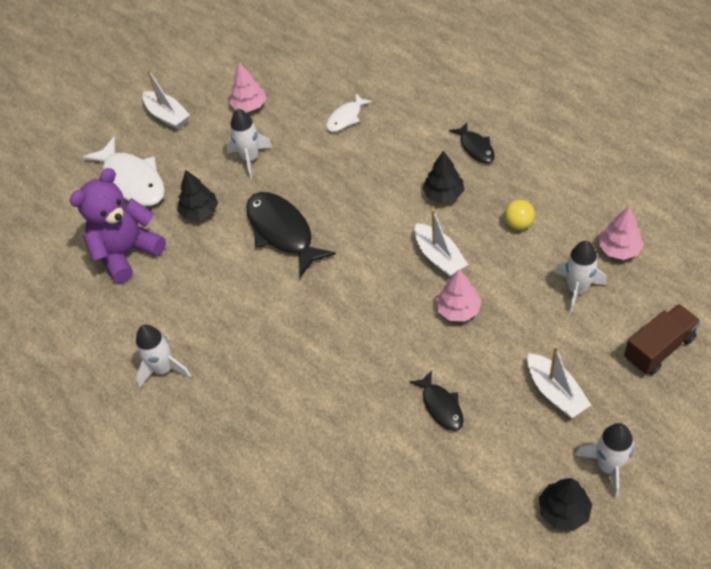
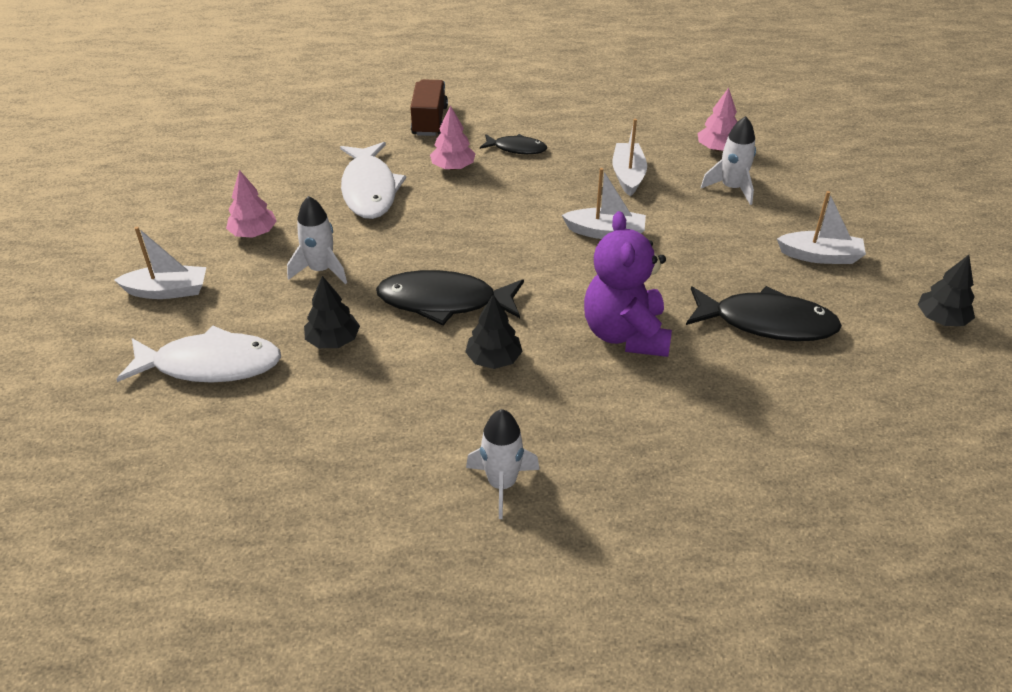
camera: 55 degrees left, 10 degrees down
purple teddy bear [69,168,166,283] -> purple teddy bear moved to [584,211,672,357]
white fish [326,93,372,132] -> white fish [340,142,406,219], size x1.84
black fish [410,370,464,431] -> black fish [686,286,842,341], size x1.84
black tree [423,151,464,203] -> black tree moved to [465,294,523,369]
pink tree [436,269,482,321] -> pink tree moved to [430,105,476,170]
yellow ball [504,200,535,230] -> white boat [612,119,647,196]
white rocket [576,423,635,499] -> none
brown truck [624,304,701,375] -> brown truck moved to [410,79,448,136]

